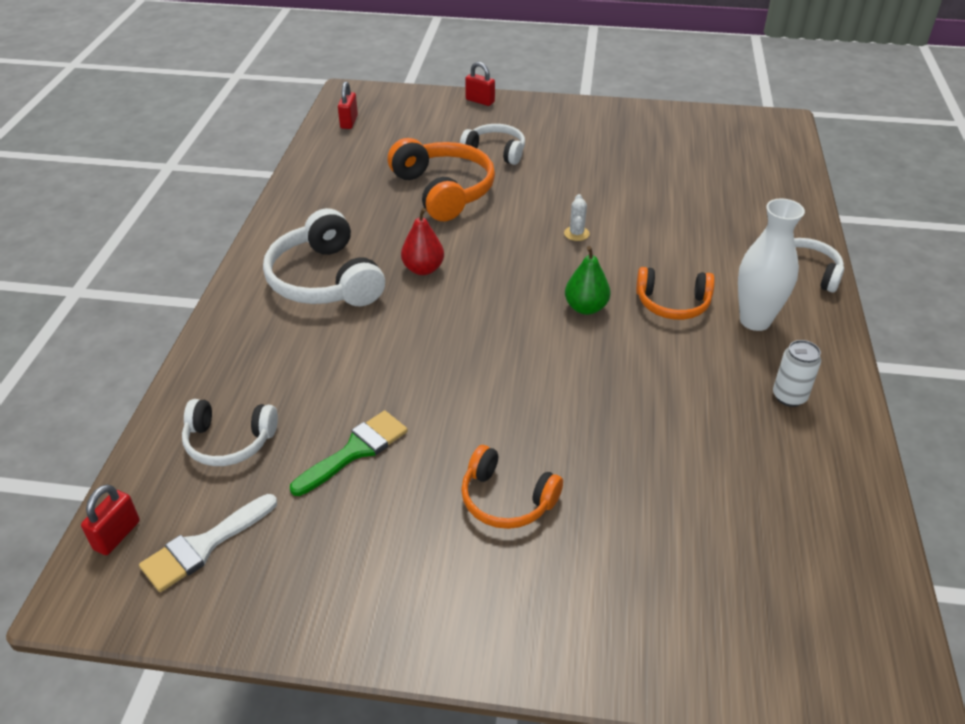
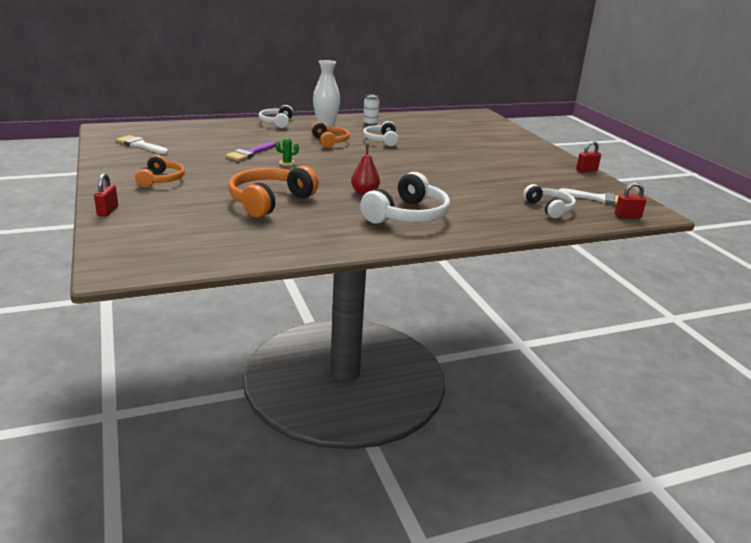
camera: 120 degrees left, 15 degrees down
green brush [290,410,408,496] -> none
red padlock [338,81,358,129] -> red padlock moved to [576,141,601,172]
white headphones [460,124,525,165] -> white headphones moved to [363,121,398,146]
orange headphones [461,445,563,529] -> orange headphones moved to [135,155,185,188]
white cactus [564,194,590,241] -> green cactus [275,138,299,166]
green pear [565,246,610,315] -> none
none -> white brush [116,135,168,154]
none -> purple brush [225,142,275,161]

